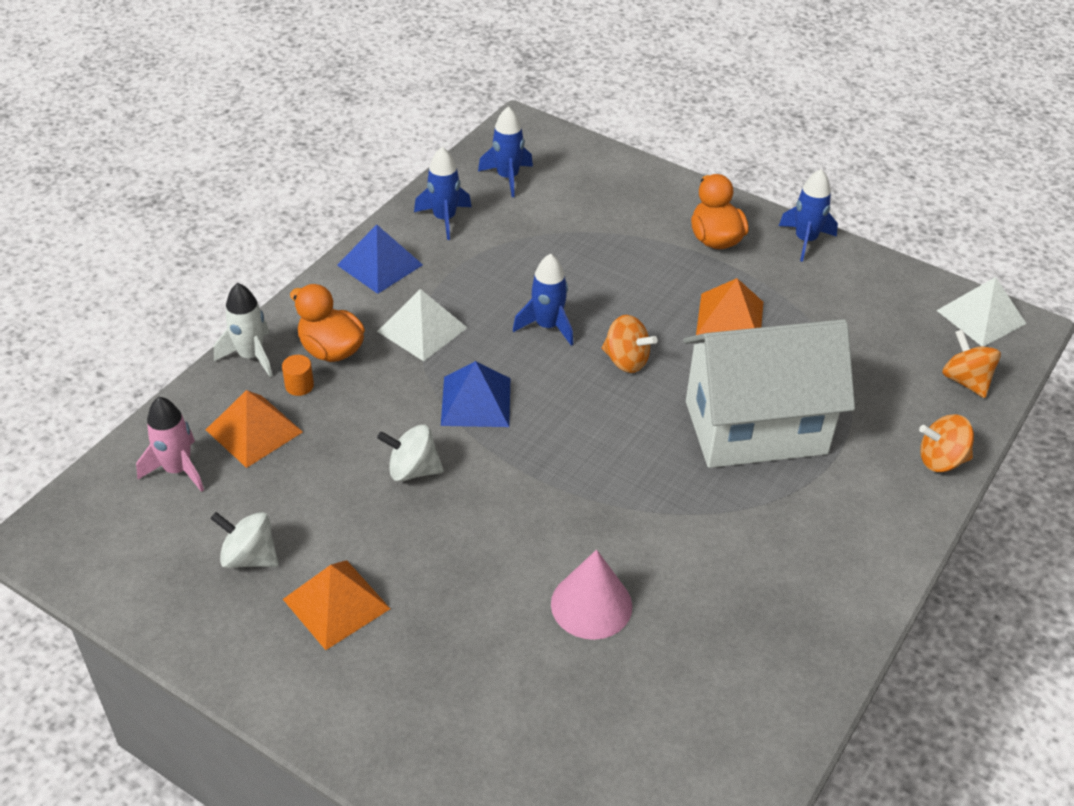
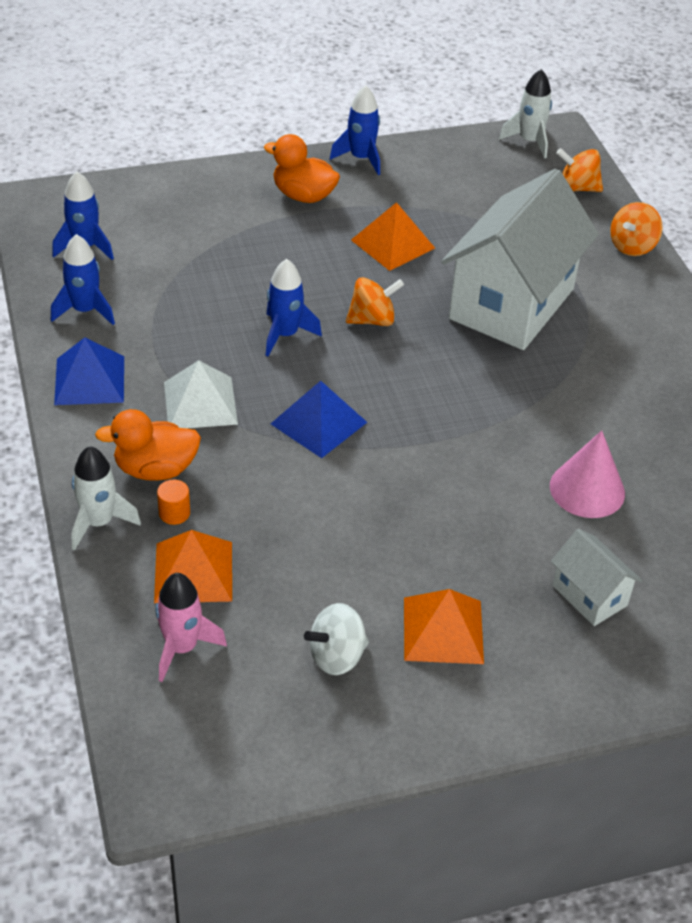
camera: 50 degrees left, 0 degrees up
white spinning top [377,425,444,482] -> none
white pyramid [936,277,1026,347] -> white rocket [499,69,552,159]
none -> white house [551,529,642,626]

